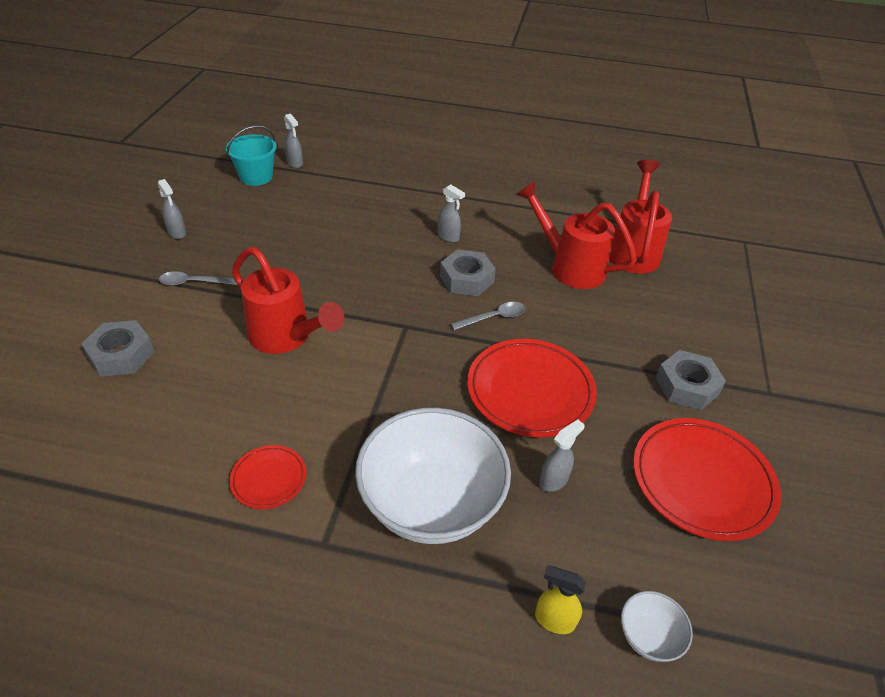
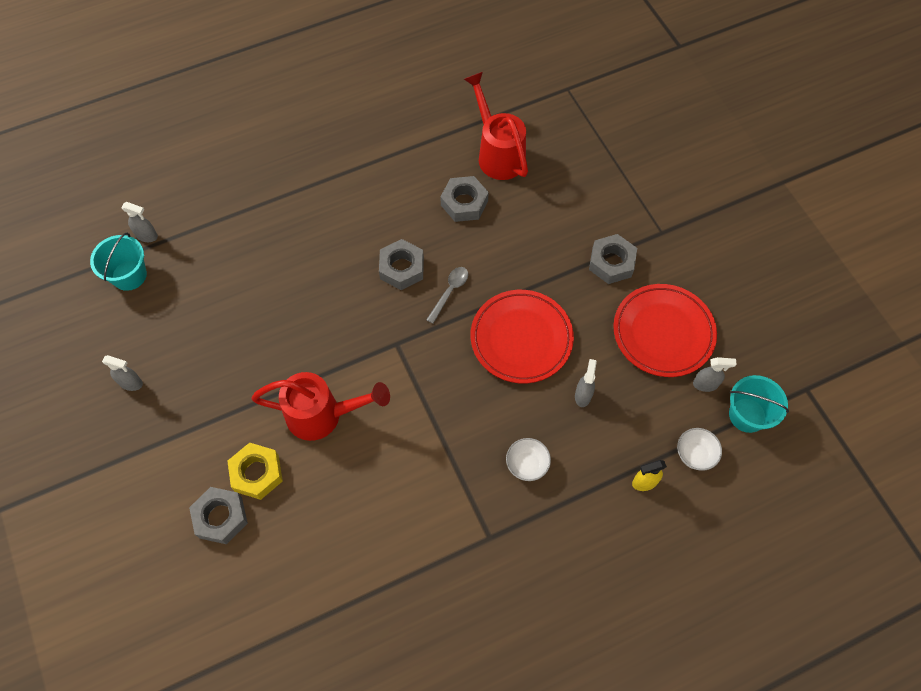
camera: 35 degrees left, 20 degrees up
grey spoon [159,271,237,286] -> none
red plate [230,445,306,509] -> none
white bowl [355,408,511,544] -> white bowl [506,438,551,481], size x0.41
grey spray bottle [438,185,465,242] -> grey spray bottle moved to [693,357,737,392]
red watering can [516,181,637,289] -> grey nut [440,176,489,222]
none -> yellow nut [227,443,283,500]
none -> turquoise bucket [729,375,789,433]

